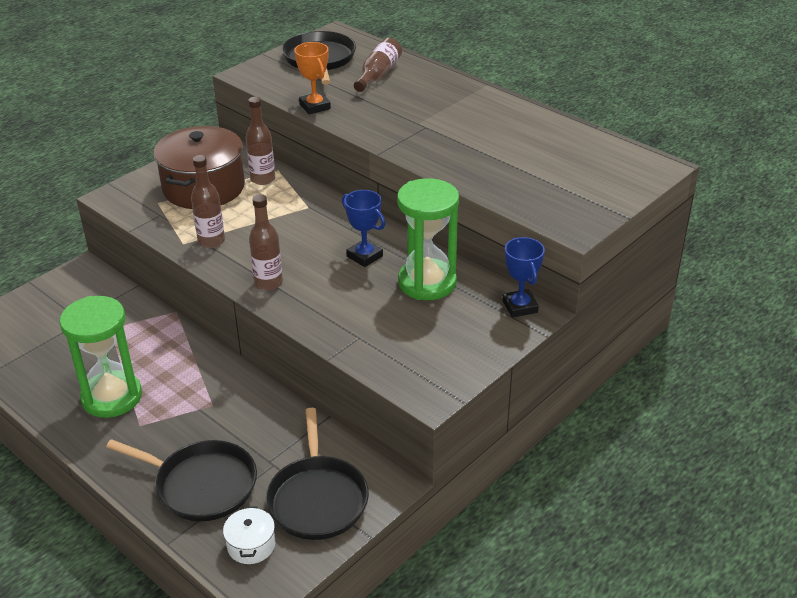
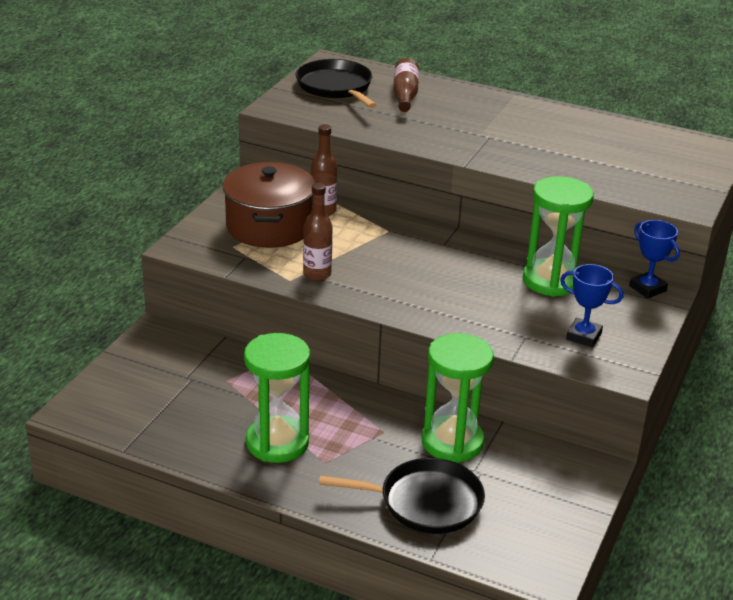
camera: 20 degrees left, 5 degrees down
white pot [223,506,275,564] -> none
brown bottle [249,194,283,291] -> none
black pan [266,408,369,540] -> none
orange trophy [294,42,331,114] -> none
blue trophy [342,190,385,267] -> blue trophy moved to [560,264,623,347]
none -> green hourglass [422,333,494,463]

